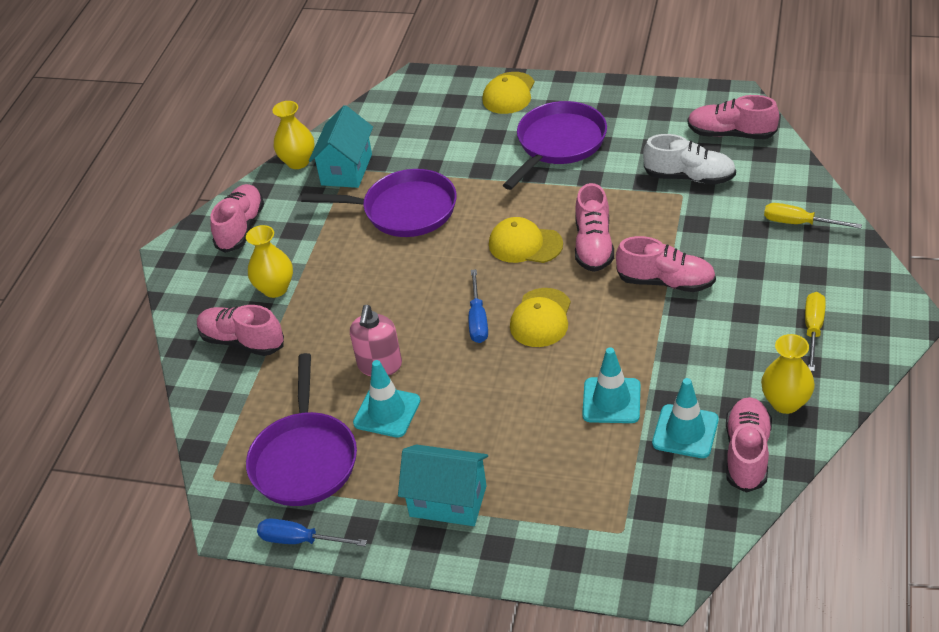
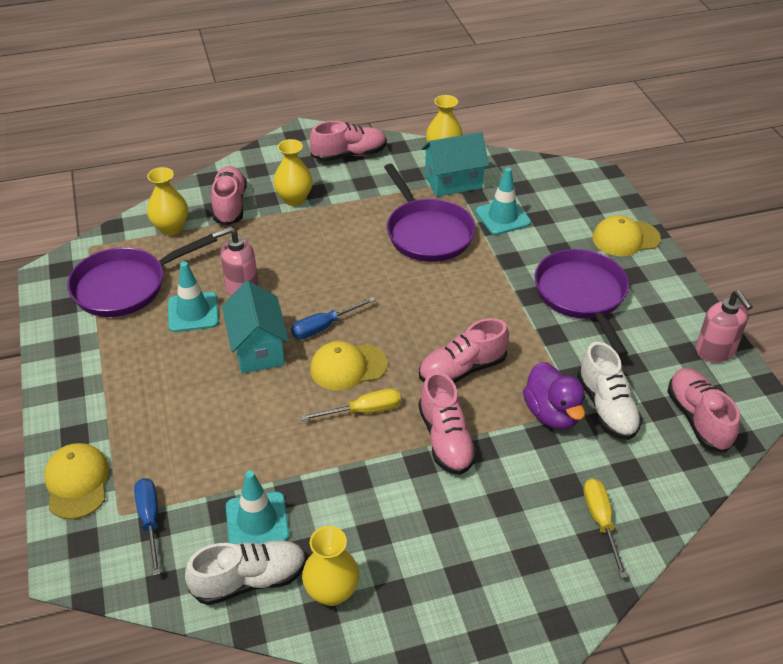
camera: 55 degrees right, 0 degrees up
blue screwdriver [257,518,367,546] -> blue screwdriver moved to [134,478,160,576]
turquoise house [398,444,488,526] -> turquoise house moved to [222,281,289,373]
yellow cap [489,217,563,263] -> yellow cap moved to [44,443,110,519]
purple pan [503,101,607,190] -> purple pan turned 105 degrees counterclockwise [534,249,629,357]
turquoise traffic cone [582,347,640,423] -> turquoise traffic cone moved to [475,167,531,235]
pink shoe [726,397,772,493] -> white shoe [185,541,307,605]
yellow screwdriver [805,292,826,371] -> yellow screwdriver moved to [300,389,401,421]
none -> yellow vase [147,167,188,235]
none -> purple duck [523,362,585,430]
none -> pink soap dispenser [696,291,753,363]

